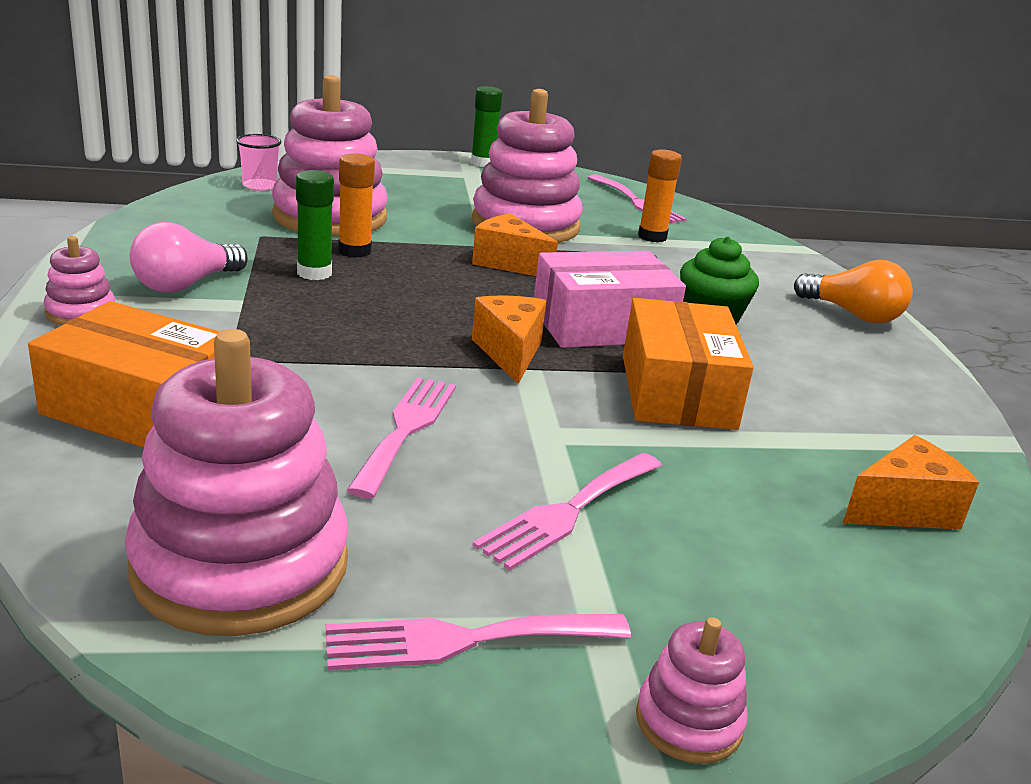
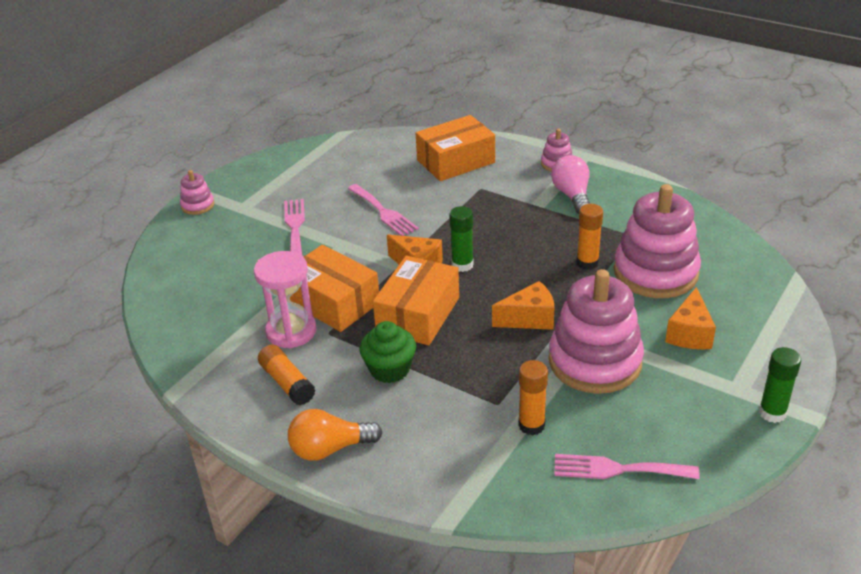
camera: 135 degrees right, 10 degrees up
pink stacking toy [125,329,348,636] -> none
pink cup [236,134,281,191] -> none
green glue stick [296,170,334,280] -> green glue stick moved to [449,206,474,272]
pink fork [326,614,631,671] -> none
pink box [534,251,686,348] -> orange box [373,256,459,345]
orange cheese [843,435,979,529] -> orange cheese moved to [665,287,716,349]
none -> pink hourglass [254,251,317,349]
none -> orange glue stick [258,345,316,405]

